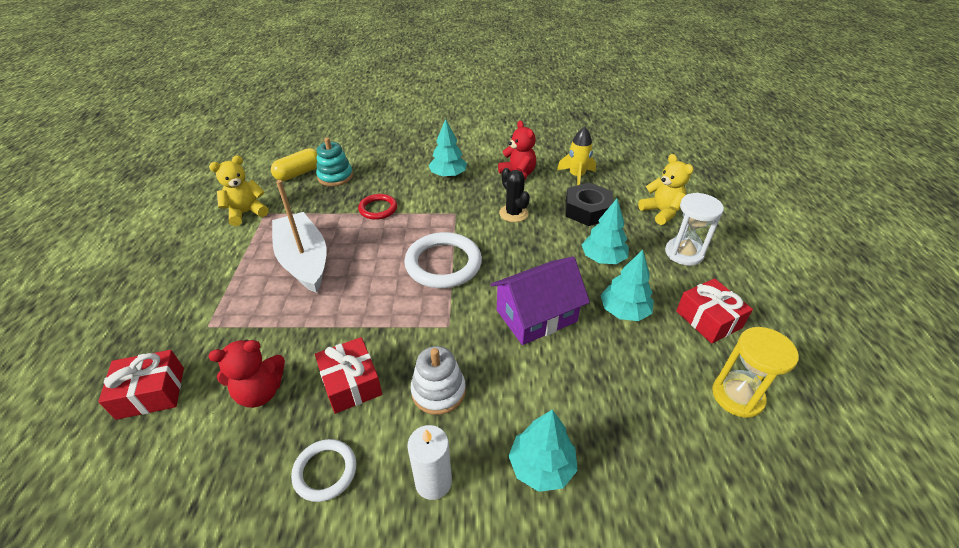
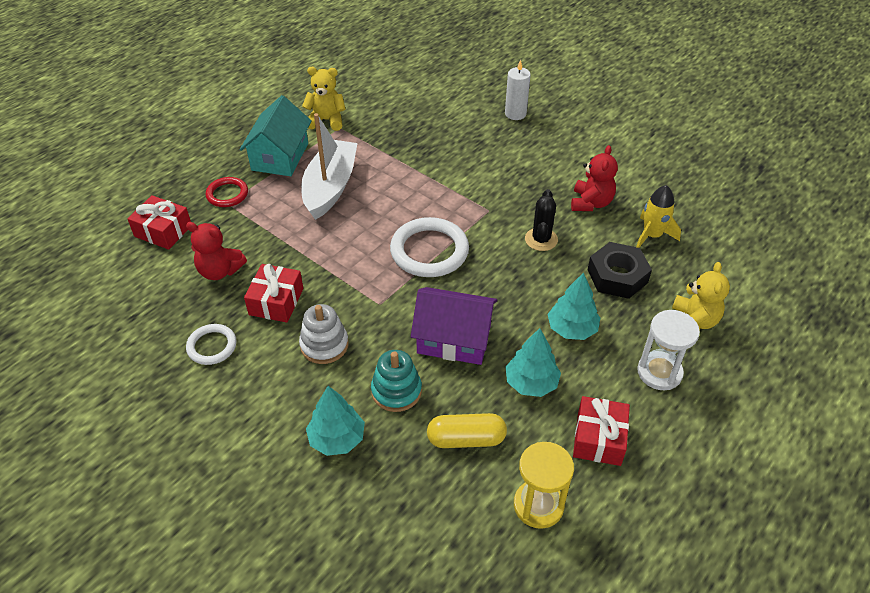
camera: 40 degrees right, 5 degrees up
yellow capsule [271,148,317,181] -> yellow capsule moved to [427,413,507,448]
turquoise stacking toy [316,138,353,186] -> turquoise stacking toy moved to [371,350,422,412]
red ring [358,194,397,220] -> red ring moved to [206,177,248,207]
white candle [407,425,452,500] -> white candle moved to [505,60,531,120]
turquoise tree [429,119,467,178] -> none
none -> turquoise house [240,95,312,176]

